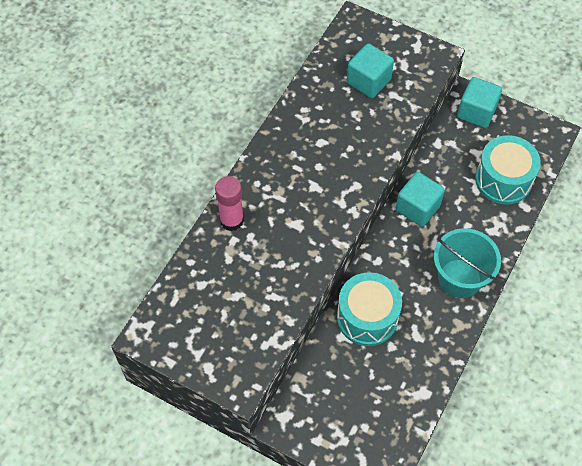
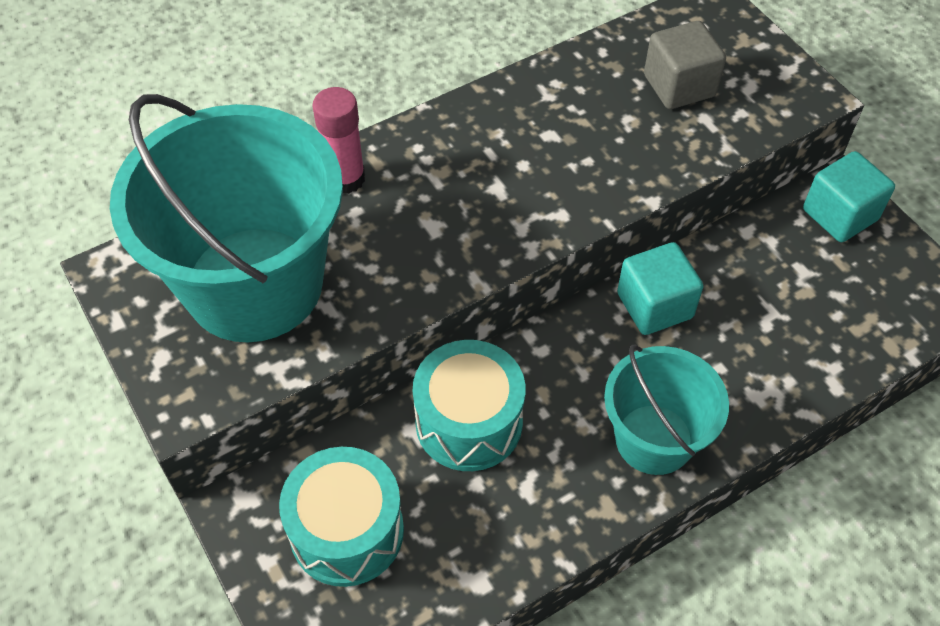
camera: 30 degrees right, 5 degrees down
turquoise cube [347,43,394,98] -> grey cube [644,21,726,109]
turquoise drum [475,135,541,205] -> turquoise drum moved to [279,447,404,587]
none -> turquoise bucket [110,94,343,342]

